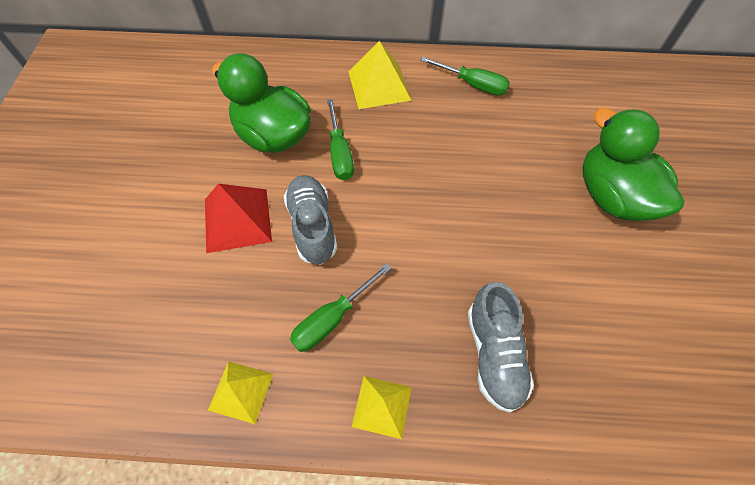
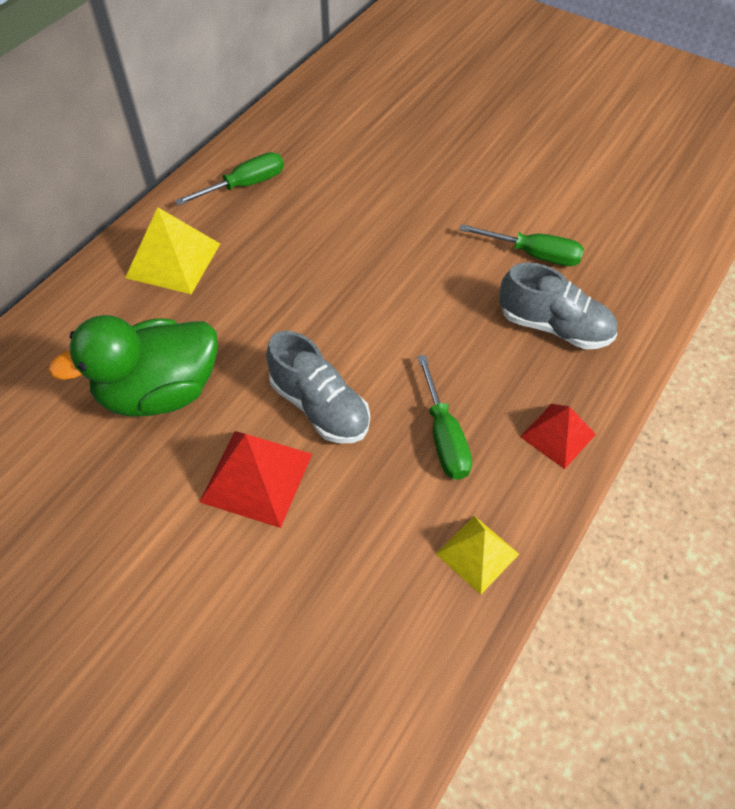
camera: 60 degrees left, 5 degrees down
grey shoe [284,175,337,264] -> grey shoe turned 150 degrees counterclockwise [266,331,370,443]
green screwdriver [327,99,354,180] -> green screwdriver moved to [459,224,584,266]
yellow pyramid [352,376,412,439] -> red pyramid [520,404,596,469]
green duck [583,108,684,221] -> none

